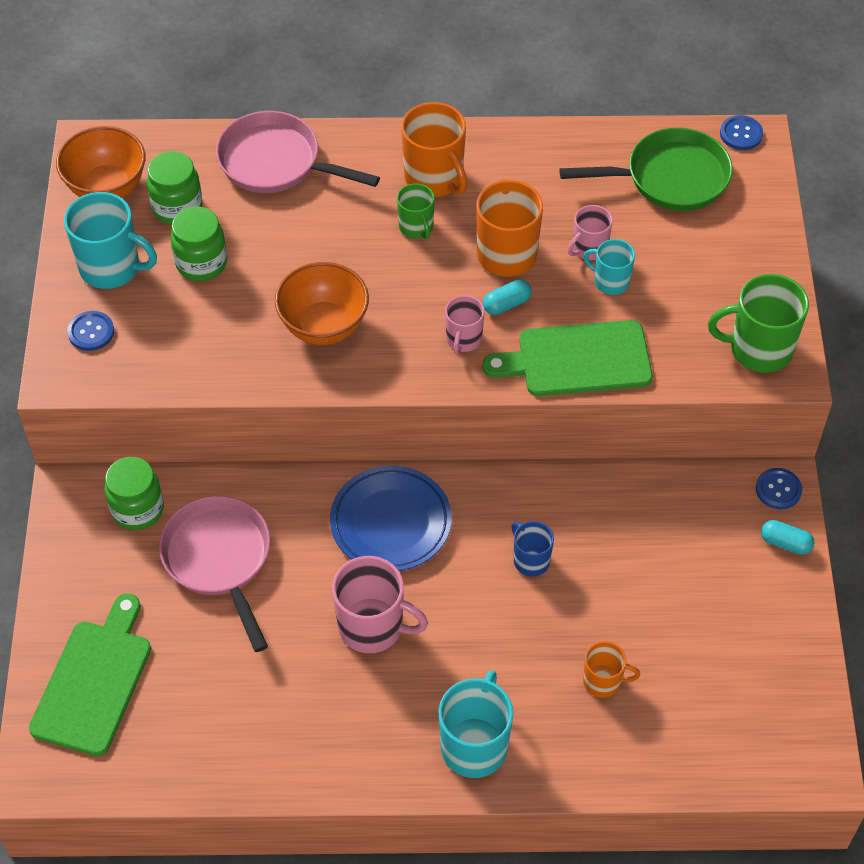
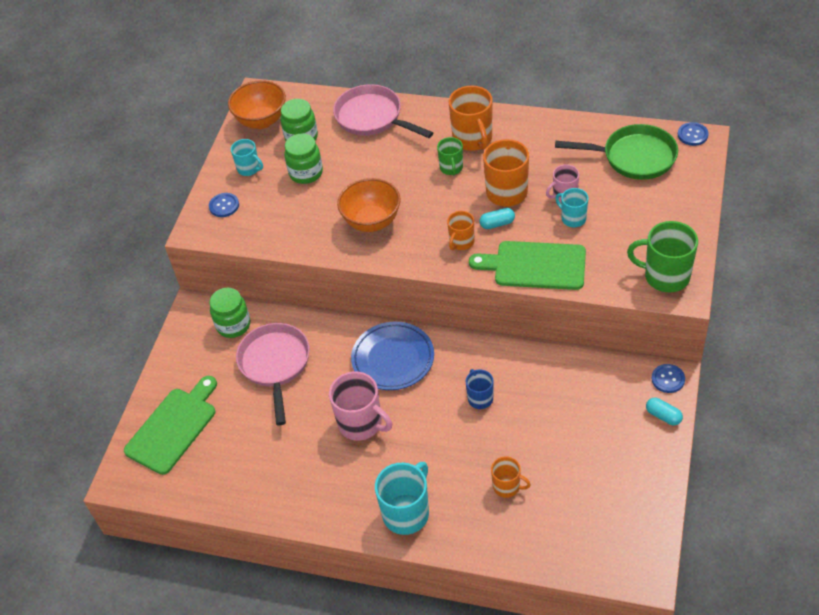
camera: 20 degrees right, 5 degrees down
turquoise mug [64,192,157,289] -> turquoise mug [231,139,263,176], size x0.58
pink mug [445,295,485,354] -> orange mug [447,211,474,250]

